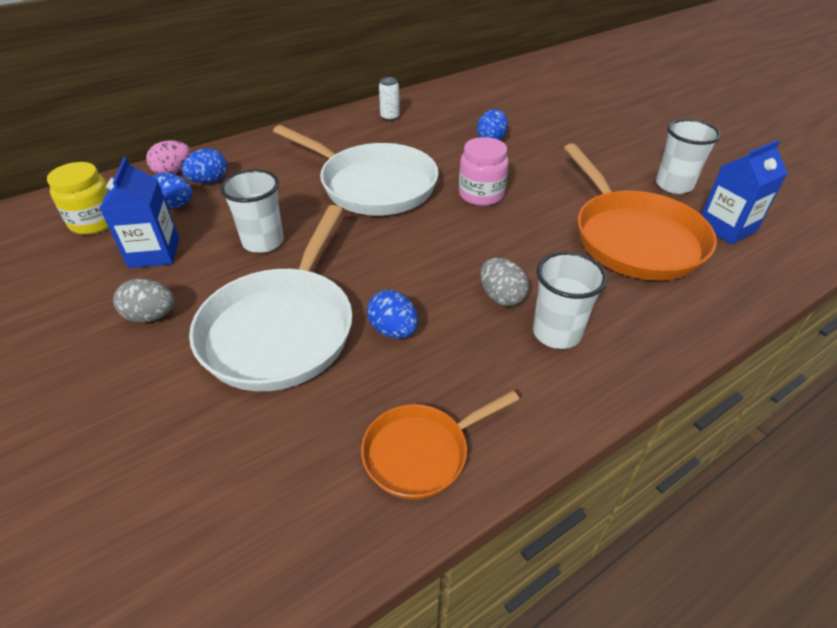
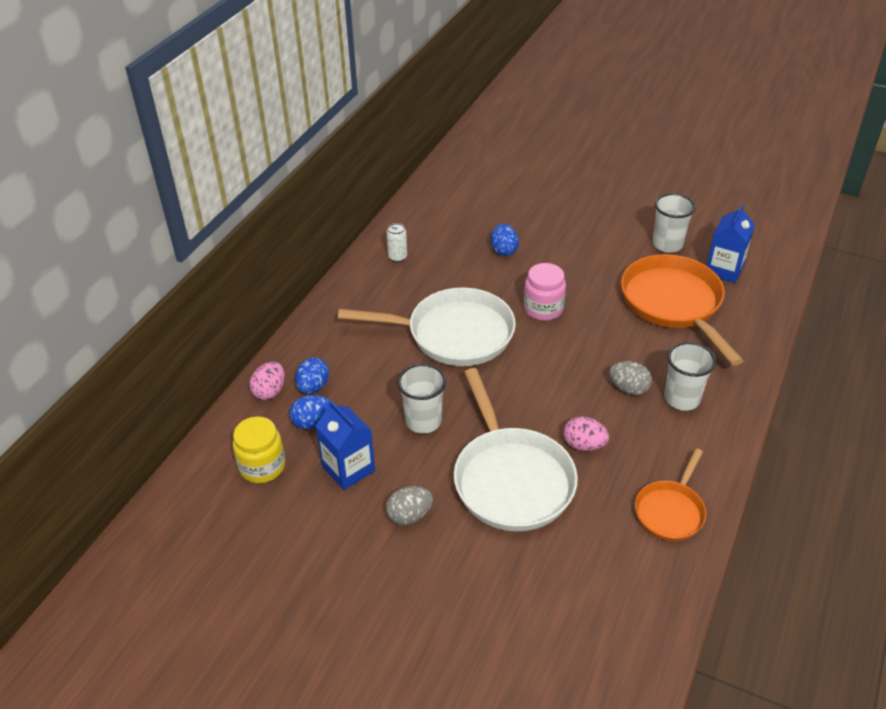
camera: 30 degrees left, 0 degrees up
blue egg [367,290,418,339] -> pink egg [563,416,609,451]
orange pan [564,143,717,281] -> orange pan turned 150 degrees counterclockwise [621,254,743,366]

